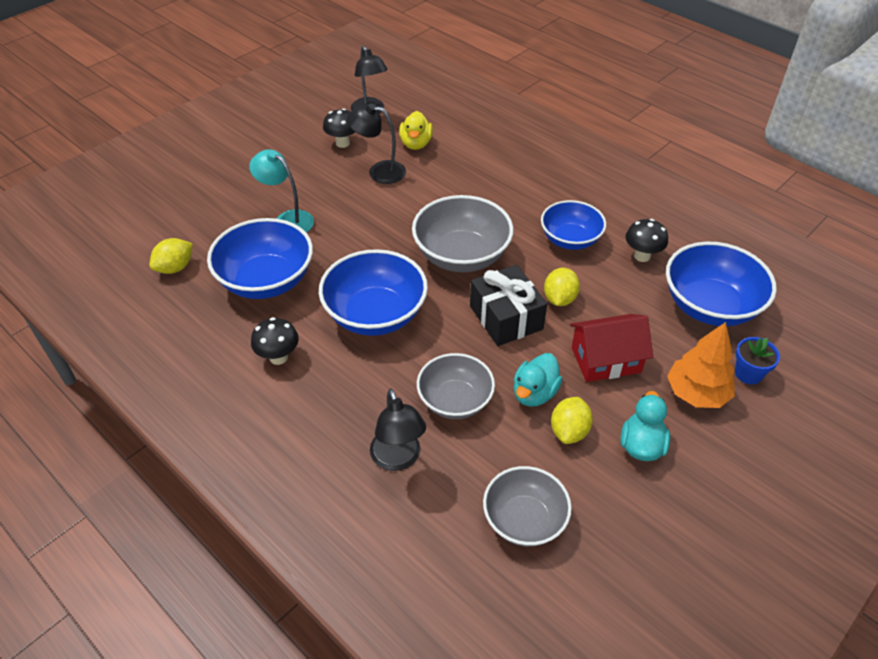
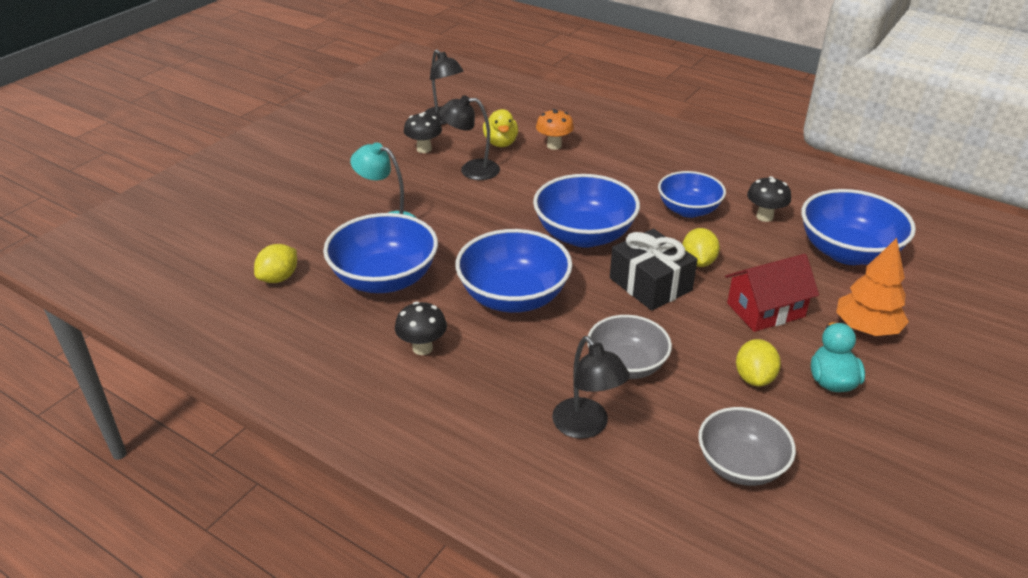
camera: 10 degrees left, 10 degrees down
grey bowl [412,195,513,272] -> blue bowl [533,174,640,248]
turquoise duck [514,353,563,407] -> none
blue flower pot [735,337,780,384] -> none
none -> orange mushroom [536,109,574,150]

